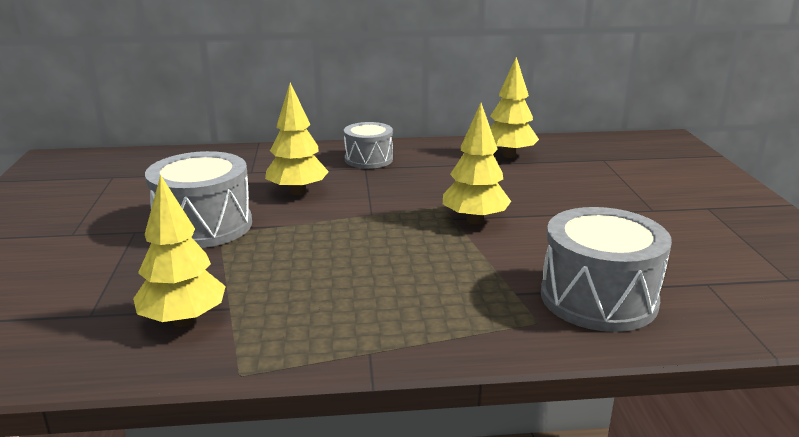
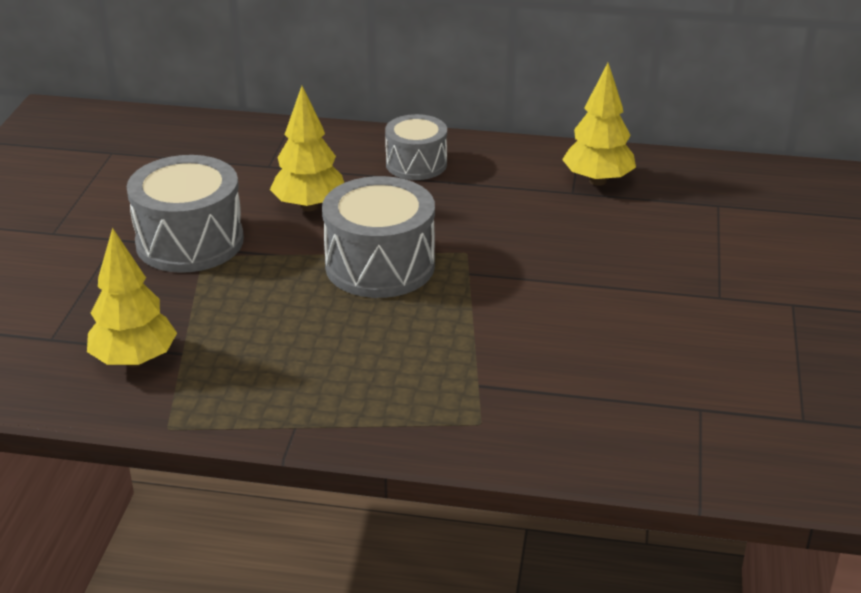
camera: 15 degrees right, 10 degrees up
yellow tree [443,103,511,224] -> none
grey drum [541,207,672,332] -> grey drum moved to [322,176,435,298]

